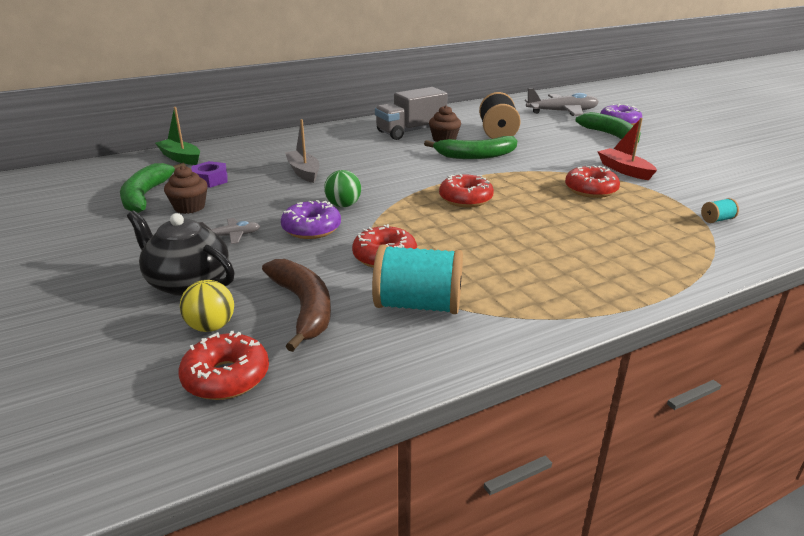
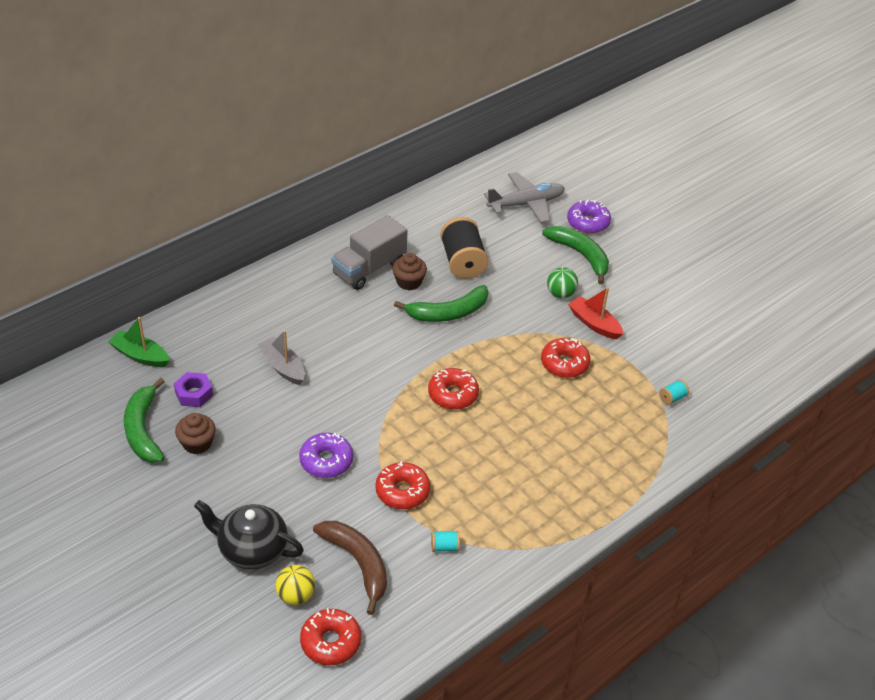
camera: 15 degrees left, 15 degrees up
grey plane [198,218,260,244] -> none
green ball [324,170,361,207] -> green ball moved to [547,267,578,298]
turquoise spool [372,244,463,314] -> turquoise spool [431,530,460,552], size x0.43

